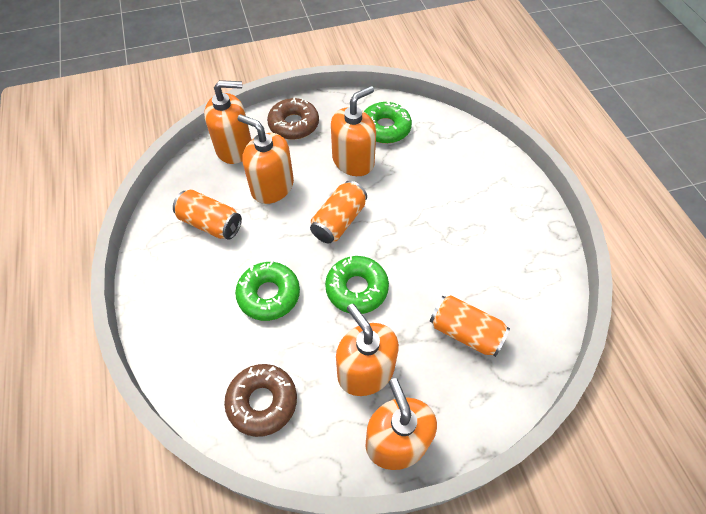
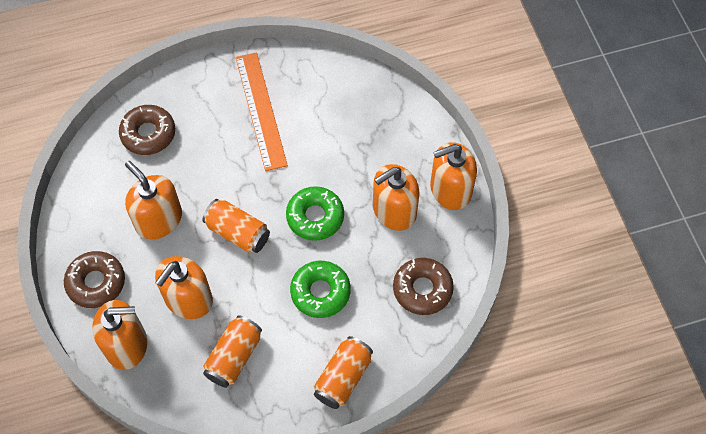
camera: 90 degrees left, 5 degrees up
orange soap dispenser [204,80,252,164] -> orange soap dispenser turned 90 degrees clockwise [92,300,147,370]
green donut [364,101,412,143] -> none
orange can [430,295,510,357] -> orange can moved to [314,336,373,409]
none -> brown donut [119,105,175,155]
none -> orange ruler [236,52,288,171]

